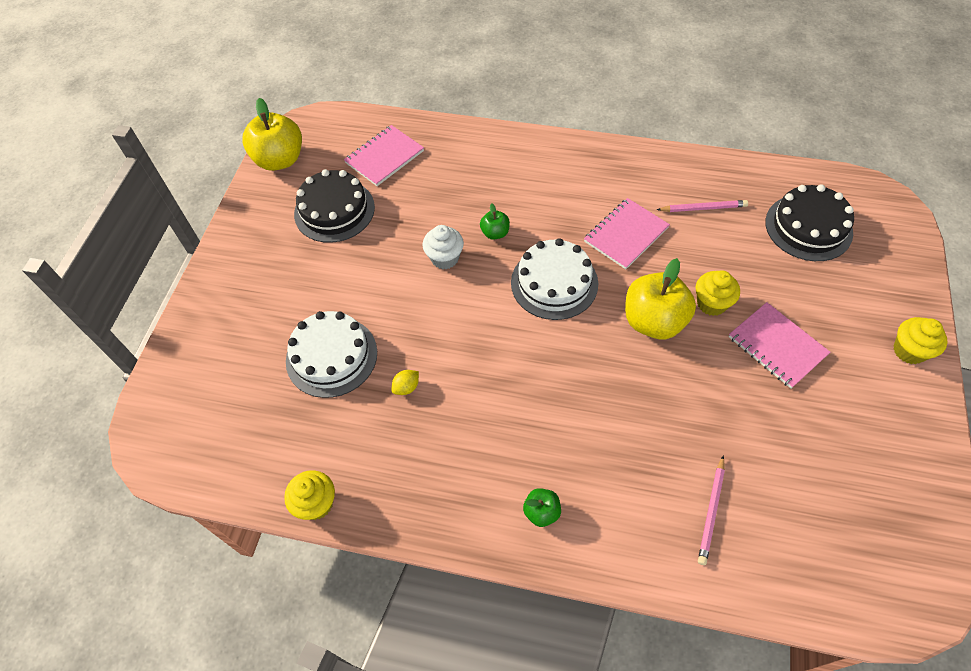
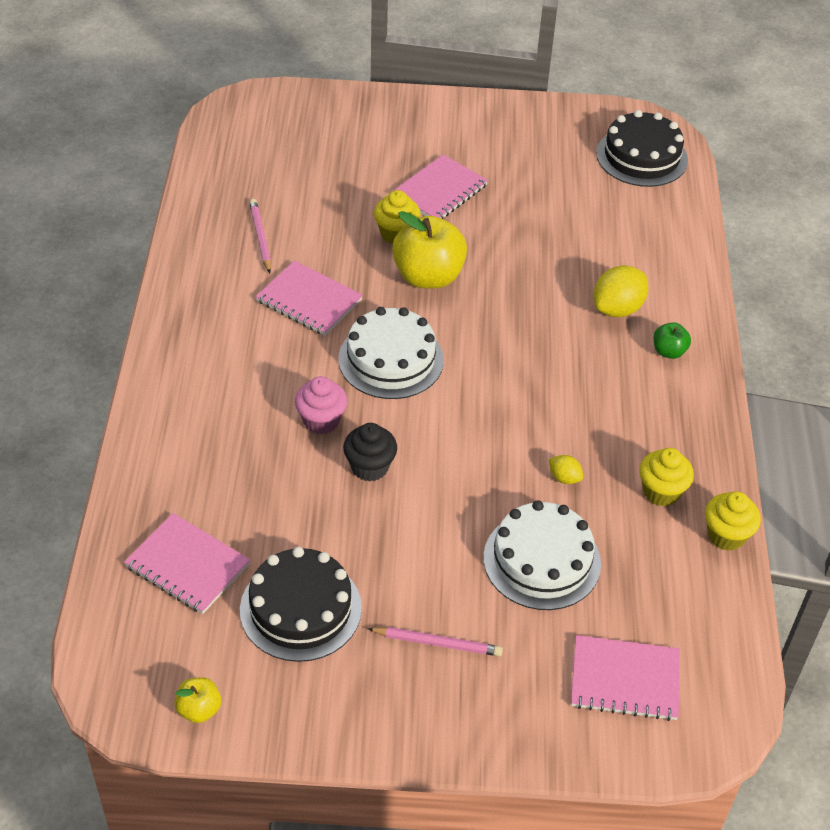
camera: 105 degrees left, 10 degrees down
yellow apple [242,98,302,171] -> yellow apple [174,677,221,723], size x0.48
white cupcake [422,225,464,269] -> black cupcake [343,423,397,482]
green apple [480,203,510,240] -> pink cupcake [295,376,348,434]
pink pencil [698,455,725,565] -> pink pencil moved to [367,627,503,656]
black cake [765,184,854,261] -> black cake moved to [596,110,688,187]
yellow cupcake [894,317,948,364] -> yellow cupcake moved to [639,448,694,506]
none -> pink notebook [571,635,680,721]
none -> yellow lemon [594,265,648,317]

